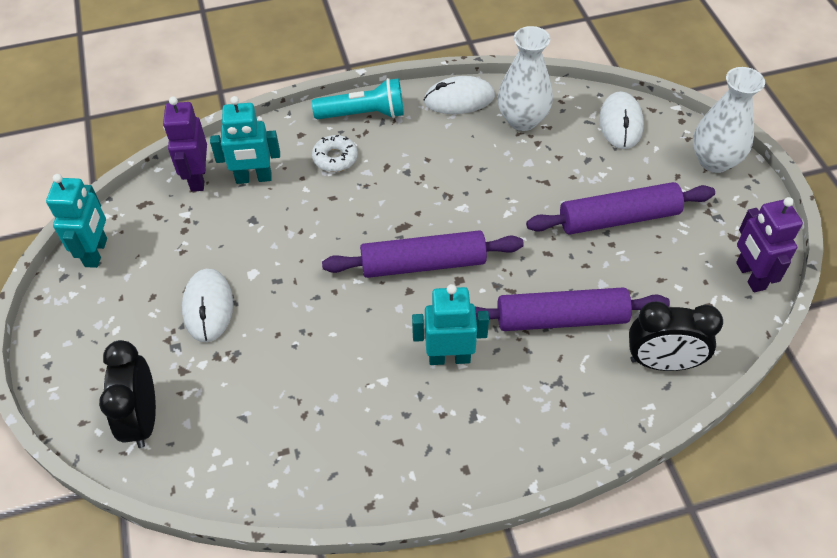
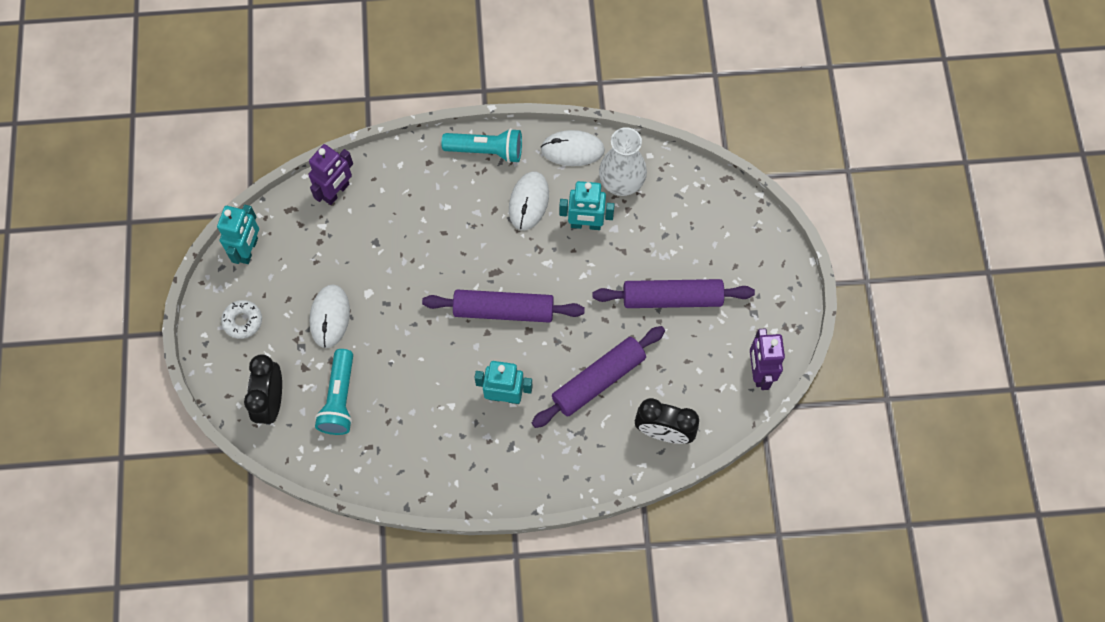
camera: 10 degrees right, 15 degrees up
purple robot [163,96,207,192] -> purple robot turned 150 degrees counterclockwise [308,144,353,205]
turquoise robot [210,96,280,184] -> turquoise robot moved to [559,181,615,230]
white donut [312,135,358,172] -> white donut moved to [221,300,262,339]
purple rolling pin [475,287,670,331] -> purple rolling pin turned 45 degrees counterclockwise [532,326,665,428]
white mouse [599,91,644,149] -> white mouse moved to [509,171,549,230]
white vase [693,67,765,173] -> none
none -> turquoise flashlight [315,349,353,435]

